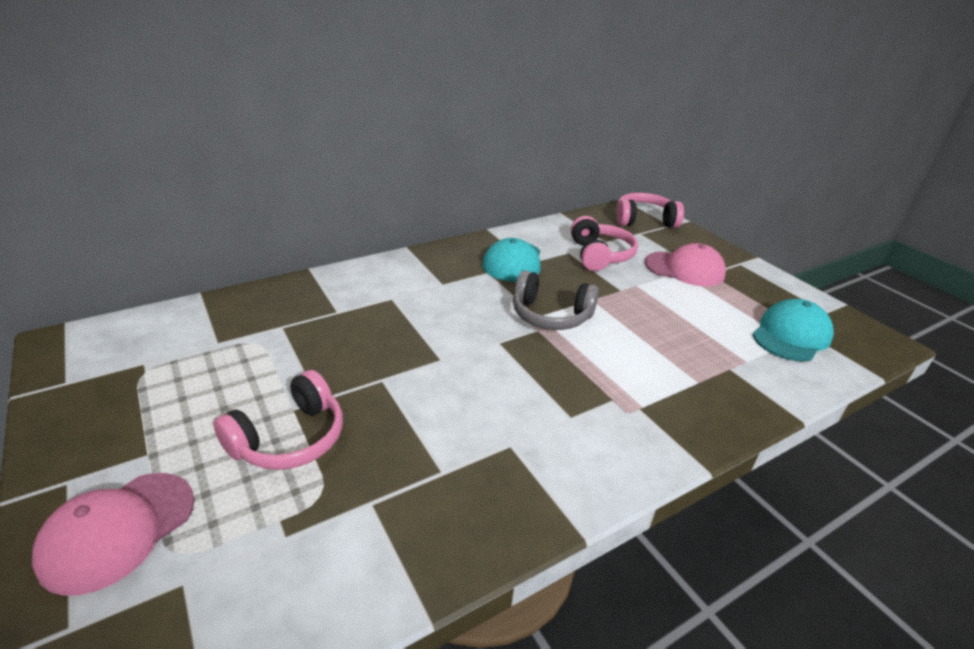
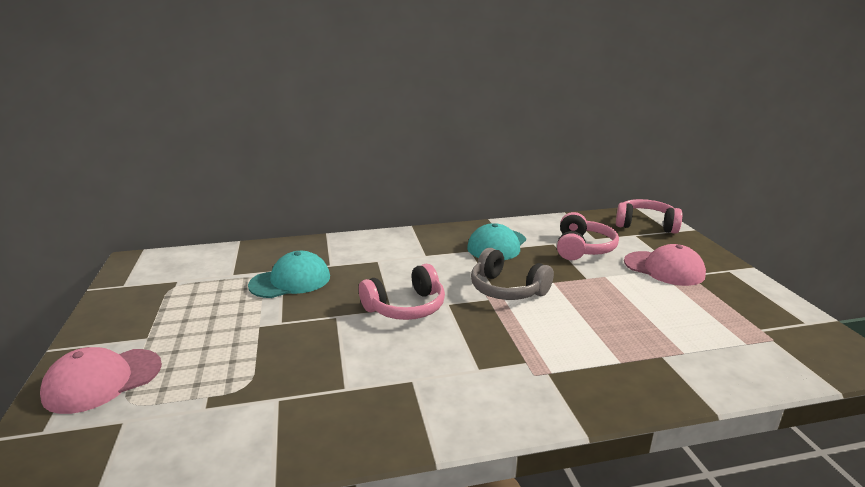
camera: 20 degrees right, 10 degrees down
pink headphones [214,370,343,470] -> pink headphones moved to [359,264,445,320]
turquoise cap [752,299,834,361] -> turquoise cap moved to [248,251,330,298]

